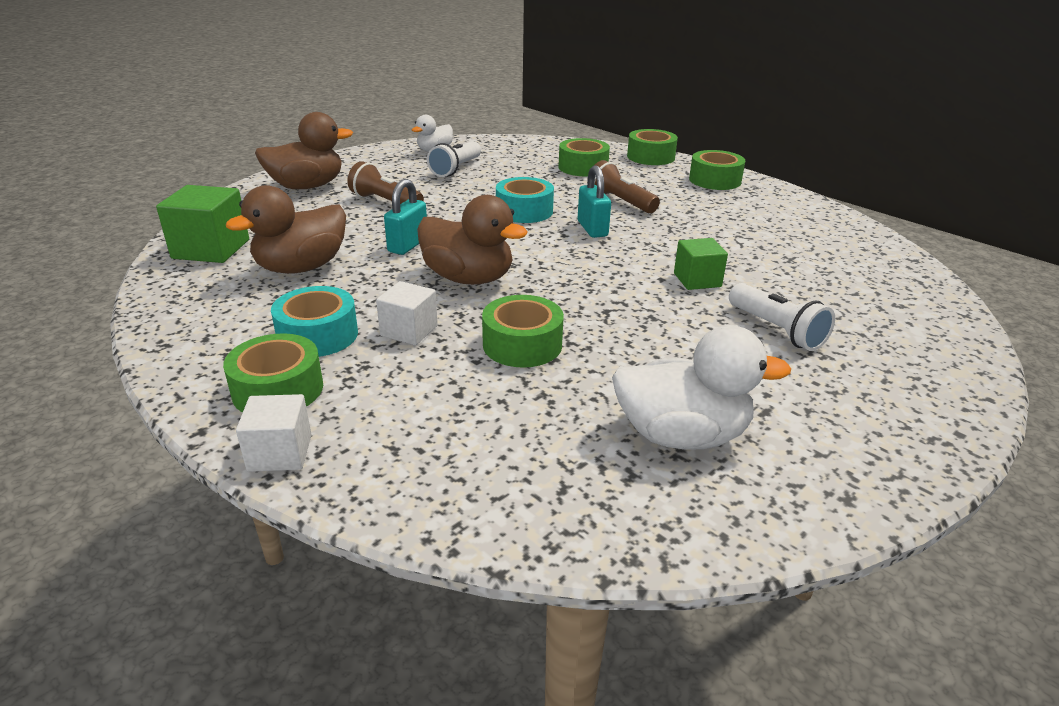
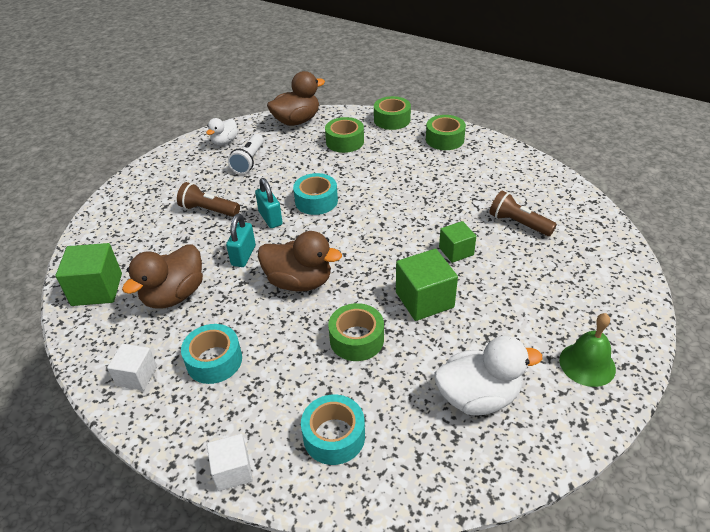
camera: 10 degrees left, 10 degrees up
green tape [223,333,323,413] -> none
brown duck [255,112,353,189] -> brown duck moved to [267,71,325,126]
white cube [376,281,438,345] -> white cube moved to [107,344,157,391]
turquoise padlock [578,165,611,238] -> turquoise padlock moved to [255,178,283,228]
brown flashlight [587,160,660,213] -> brown flashlight moved to [489,190,557,236]
white flashlight [729,283,835,351] -> none
none -> turquoise tape [301,395,365,465]
none -> green cube [396,249,458,321]
none -> green bell [559,313,616,387]

